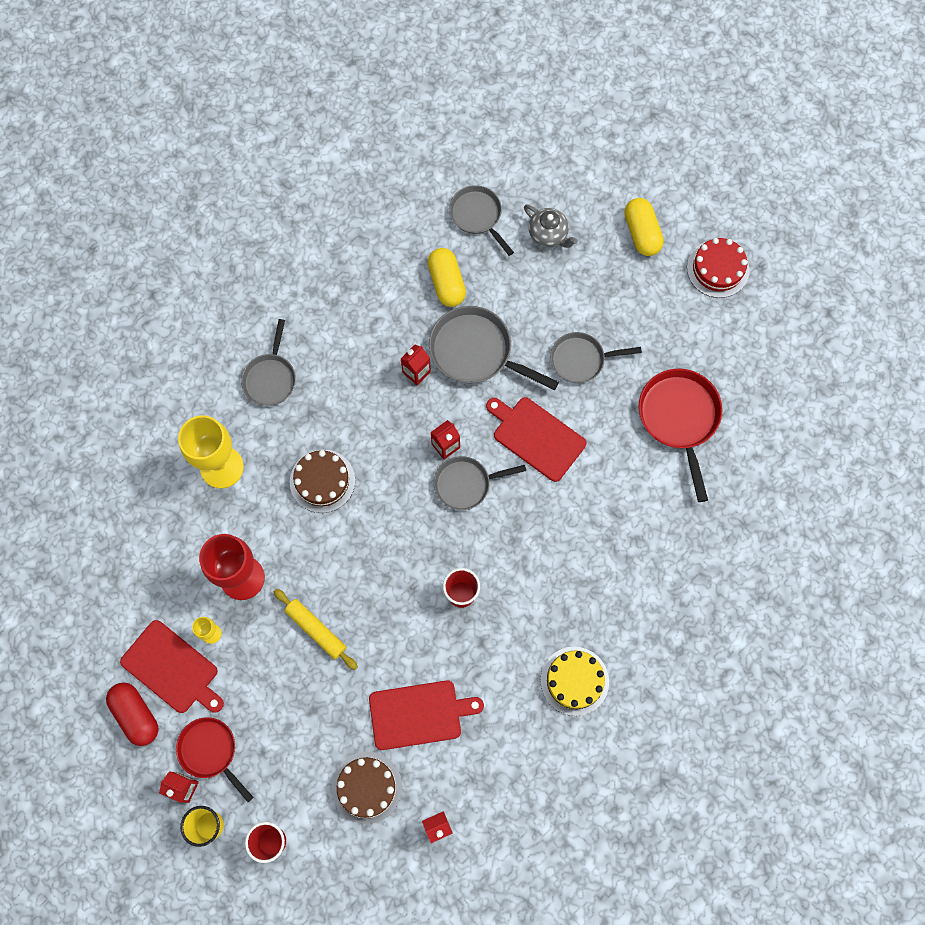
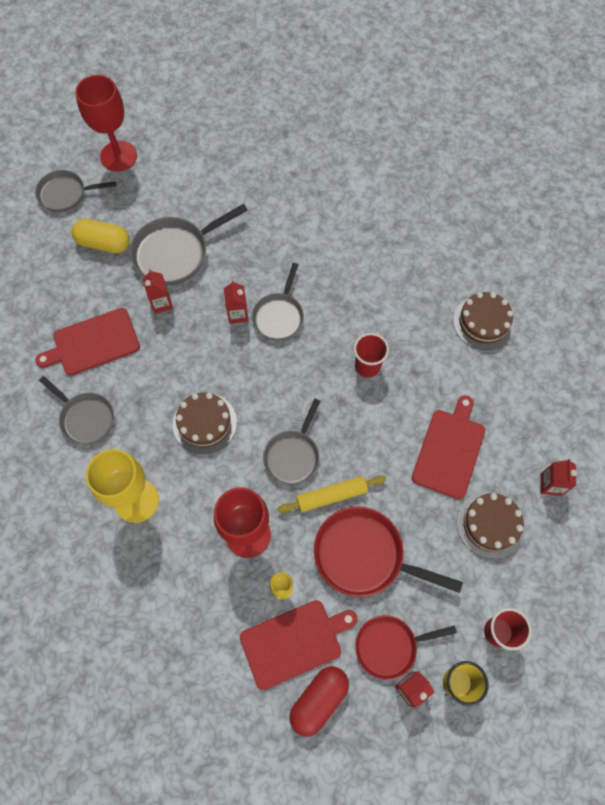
camera: 60 degrees left, 5 degrees down
red capsule [106,683,158,746] -> red capsule turned 45 degrees counterclockwise [289,666,349,737]
red cutting board [486,397,586,482] -> red cutting board moved to [35,308,140,375]
grey teapot [524,204,578,248] -> red goblet [75,75,137,172]
yellow cake [540,647,609,716] -> brown cake [453,292,514,350]
grey pan [550,332,642,383] -> grey pan moved to [263,399,320,485]
yellow capsule [624,198,664,256] -> none
red pan [639,369,722,502] -> red pan moved to [314,506,463,597]
red cake [687,238,749,298] -> none

